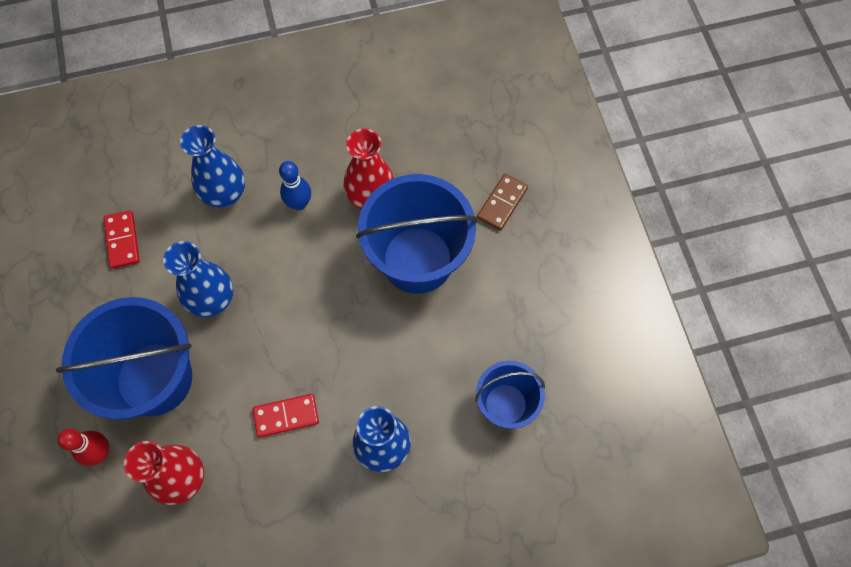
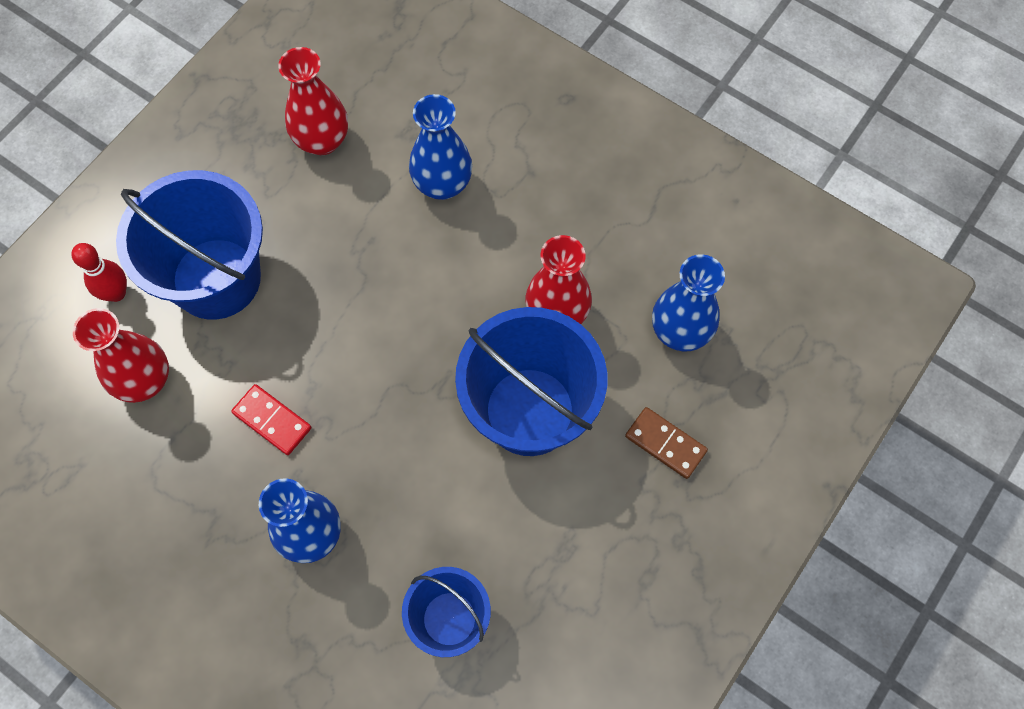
camera: 50 degrees right, 0 degrees up
red domino [104,210,140,269] -> red vase [278,47,348,155]
blue vase [163,241,233,317] -> blue vase moved to [652,254,725,351]
blue bowling pin [279,161,311,210] -> none
brown domino [477,174,528,231] -> brown domino turned 45 degrees clockwise [625,407,708,479]

